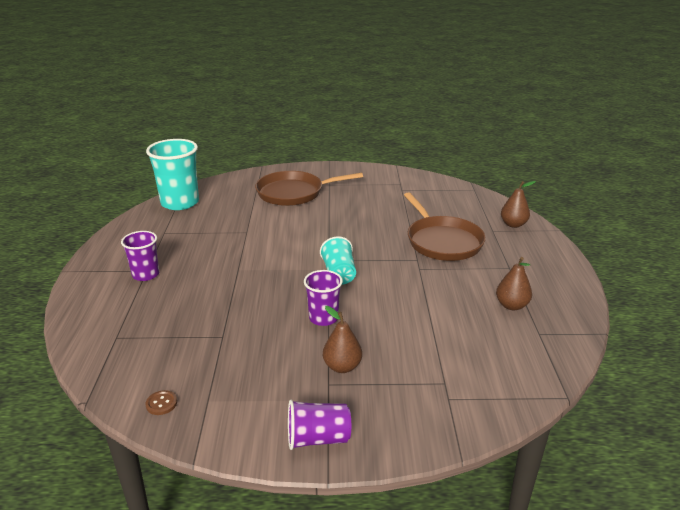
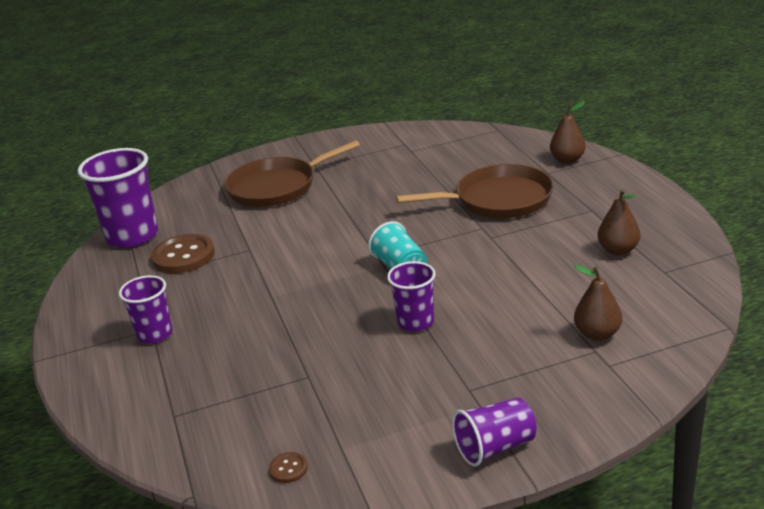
camera: 15 degrees left, 0 degrees up
turquoise cup [146,139,199,210] -> purple cup [78,148,158,248]
brown pear [323,306,362,373] -> brown pear moved to [574,265,622,341]
brown pan [404,192,486,261] -> brown pan turned 60 degrees counterclockwise [396,164,554,218]
none -> brown button [151,234,215,273]

